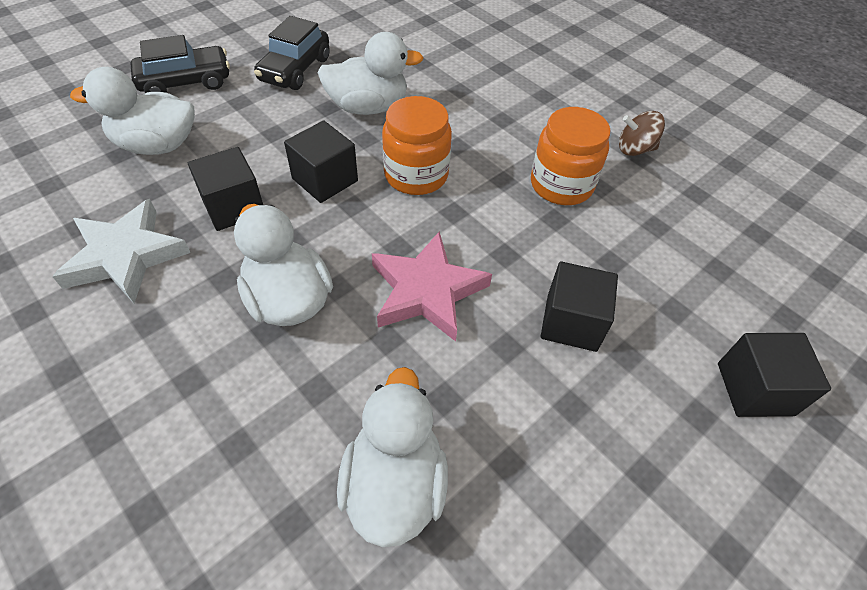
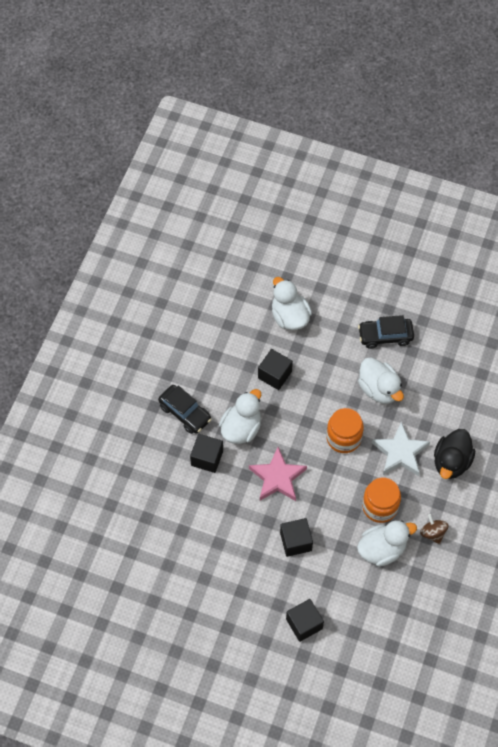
camera: 65 degrees right, 10 degrees up
white star [52,199,191,303] -> white star moved to [372,422,430,476]
black car [130,35,230,93] -> black car moved to [158,385,212,434]
black cube [284,121,358,203] -> black cube moved to [190,434,223,473]
white duck [337,367,448,547] -> white duck moved to [357,520,417,567]
none -> black duck [434,429,475,479]

